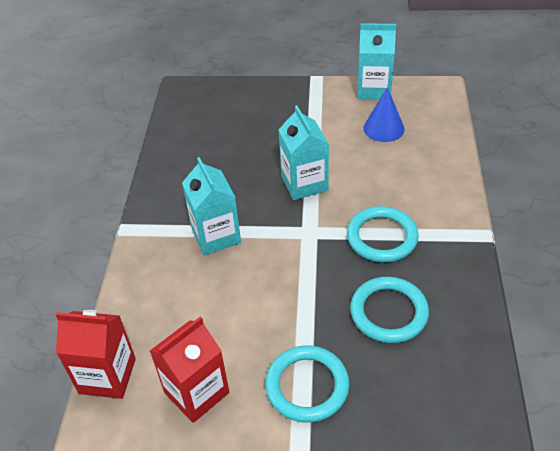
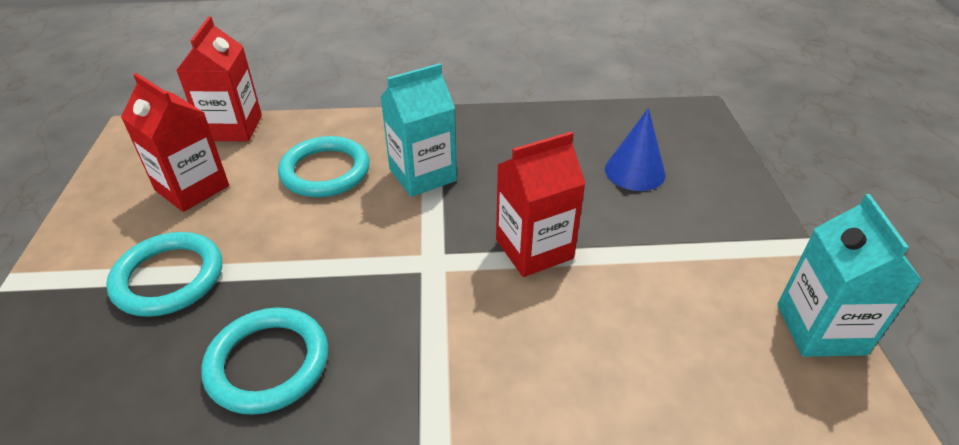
camera: 80 degrees right, 5 degrees down
turquoise carton [278,105,329,200] -> red carton [496,131,586,277]
turquoise ring [347,206,419,262] -> turquoise ring moved to [278,136,370,197]
blue cone [363,87,404,142] -> blue cone moved to [605,108,665,191]

